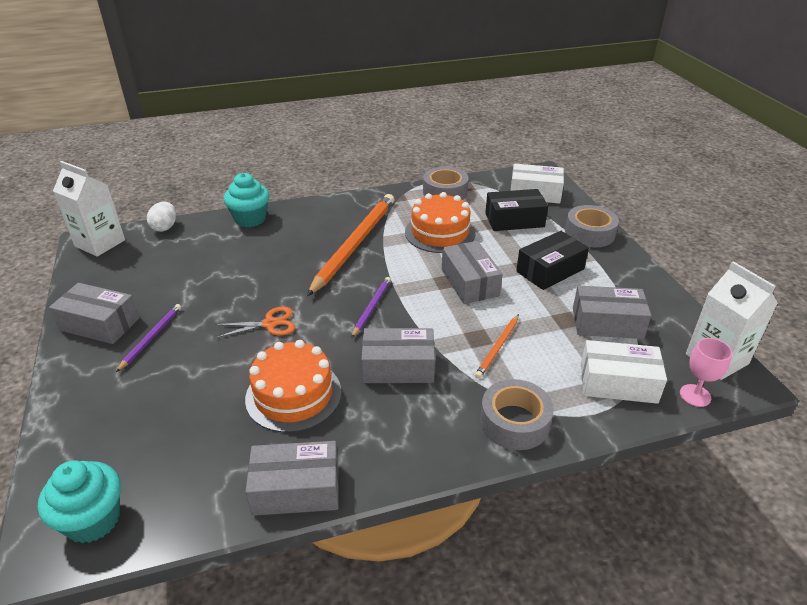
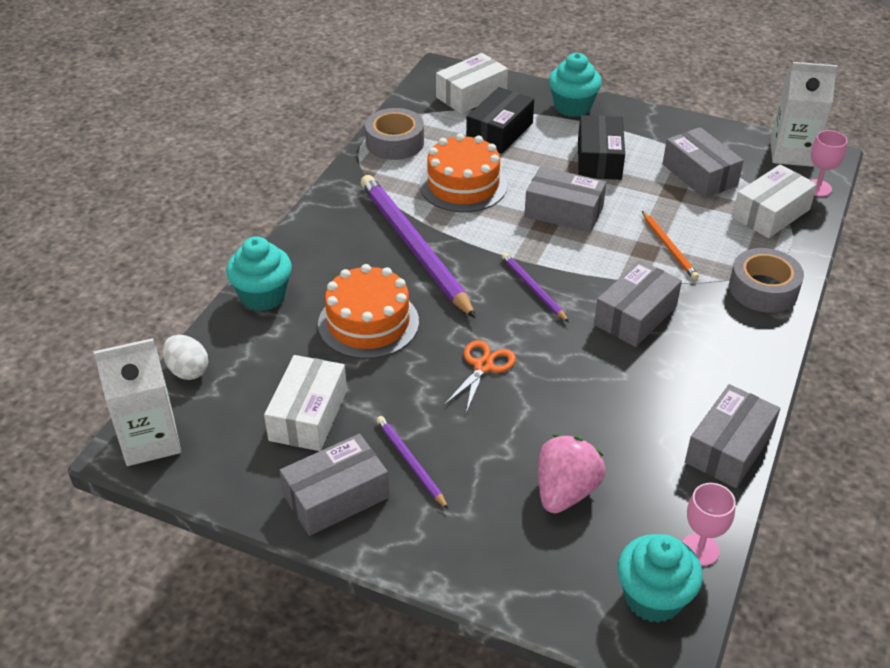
camera: 50 degrees left, 5 degrees up
orange cake [245,340,342,433] -> orange cake moved to [318,264,419,359]
orange pencil [307,194,394,296] -> purple pencil [361,175,476,319]
grey tape [565,205,619,247] -> turquoise cupcake [549,53,602,117]
grey box [573,286,651,339] -> grey box turned 75 degrees counterclockwise [663,127,744,198]
none -> white box [264,355,347,451]
none -> pink strawberry [538,435,605,513]
none -> pink goblet [683,483,736,566]

